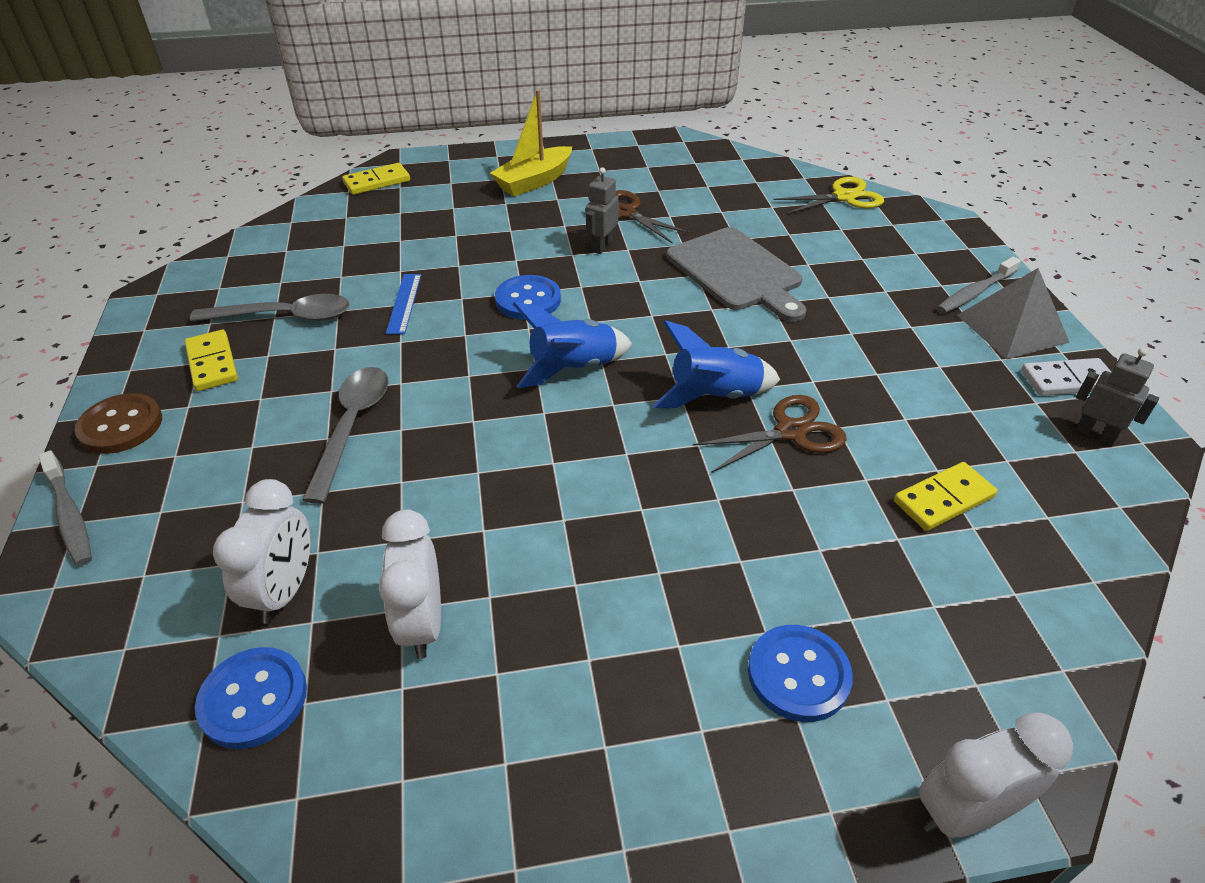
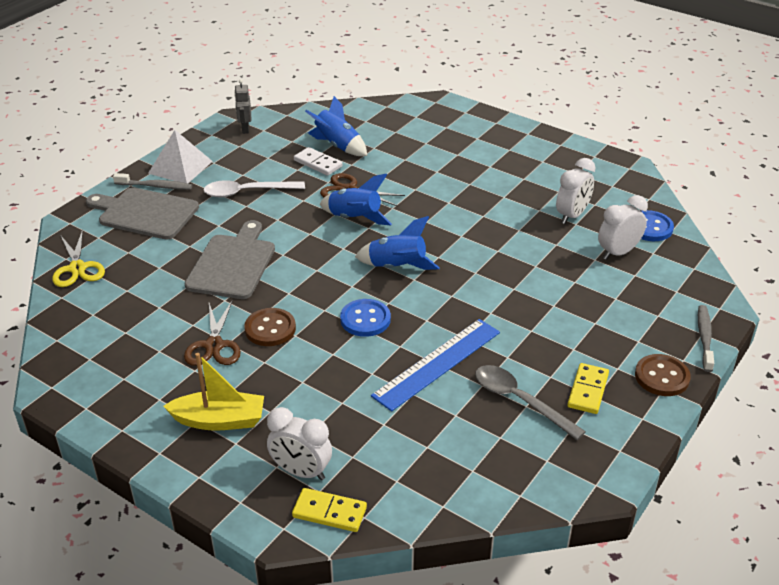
camera: 135 degrees left, 5 degrees down
grey spoon [302,367,388,504] -> none
blue ruler [386,274,421,334] -> blue ruler [371,319,500,412], size x1.95
grey robot [586,167,619,254] -> brown button [244,308,296,346]
blue button [748,625,853,722] -> none
yellow scissors [774,177,884,215] -> yellow scissors turned 135 degrees counterclockwise [52,229,105,287]
yellow domino [894,462,997,531] -> blue rocket [305,96,367,156]
white clock [919,713,1073,838] -> white clock moved to [267,407,332,480]
grey pyramid [957,268,1070,359] -> white pyramid [148,130,213,183]
white domino [1021,358,1111,396] -> white domino moved to [294,147,343,176]
none -> grey cutting board [86,187,199,239]
none -> white spoon [204,180,305,198]

